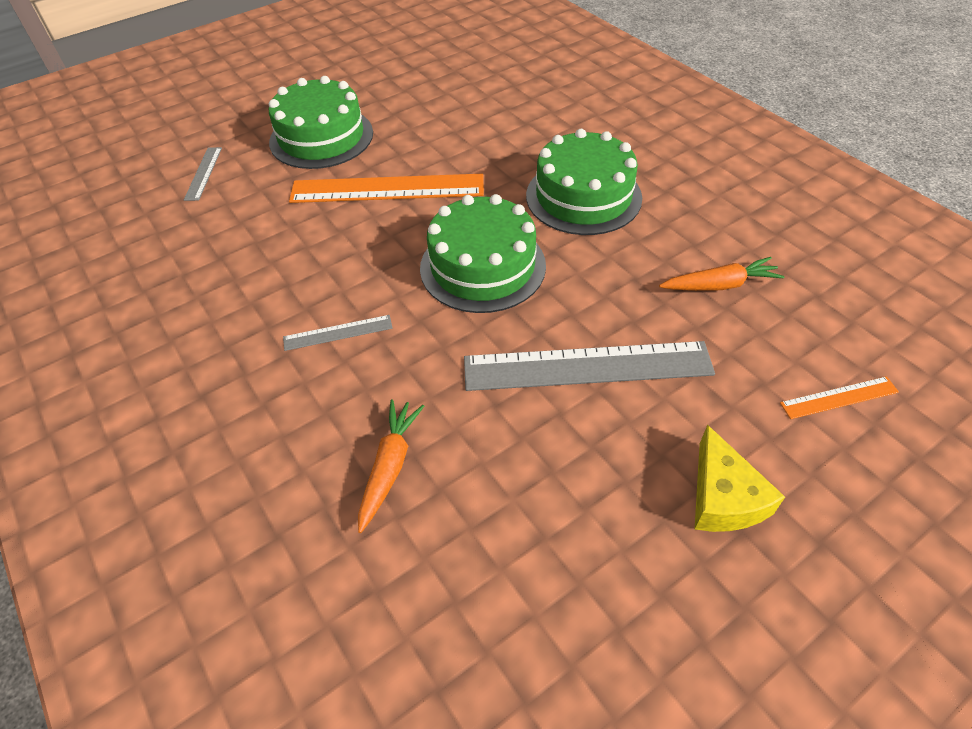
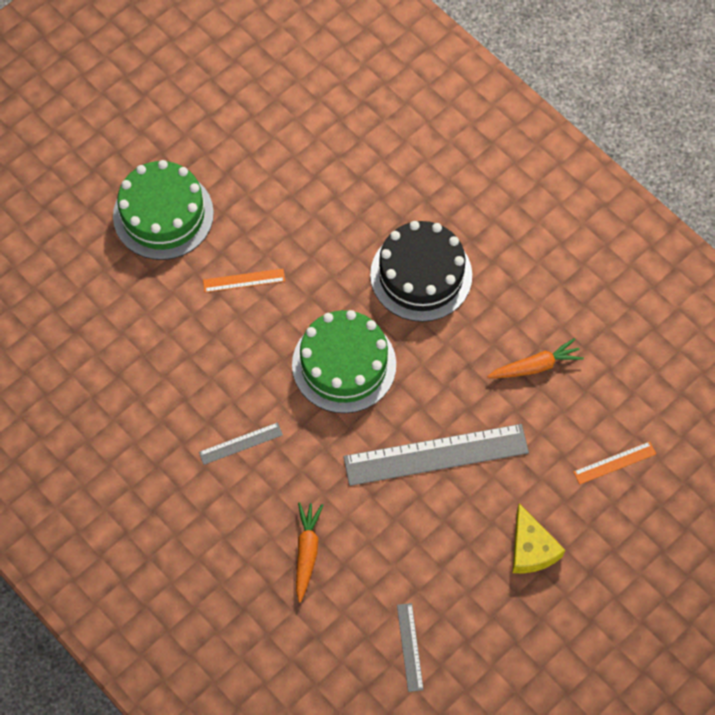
camera: 10 degrees left, 15 degrees up
grey ruler [184,147,222,201] -> grey ruler moved to [397,603,424,692]
orange ruler [289,174,484,203] -> orange ruler [203,269,285,292], size x0.46
green cake [526,129,642,235] -> black cake [370,221,472,322]

